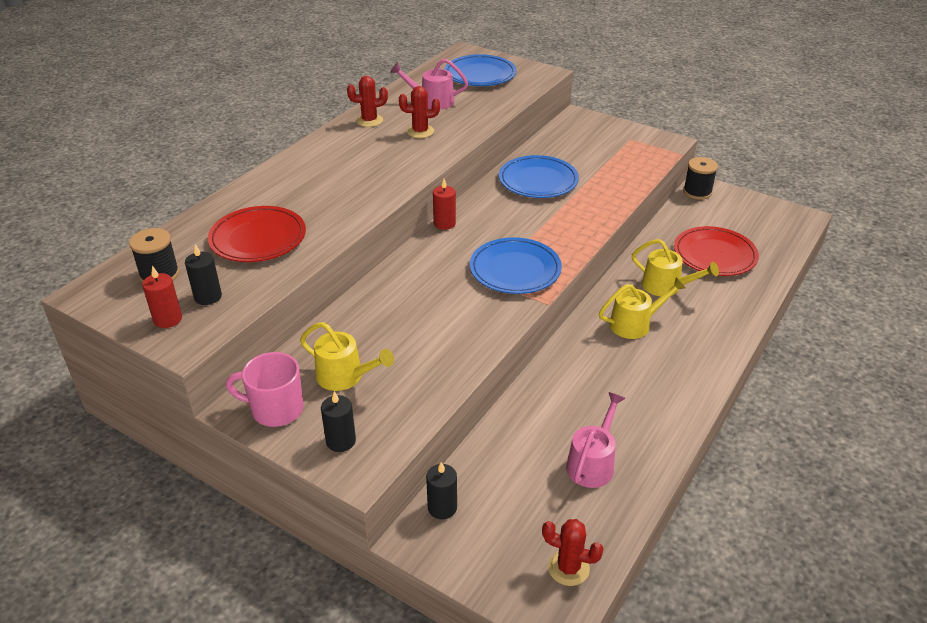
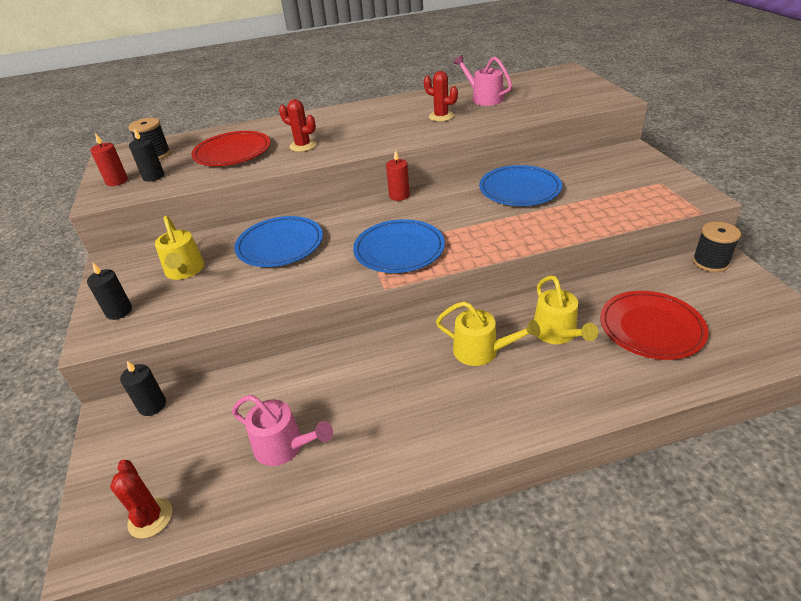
camera: 45 degrees right, 0 degrees up
pink mug [226,352,304,427] -> none
red cactus [347,76,388,127] -> red cactus moved to [279,99,316,152]
blue plate [444,54,516,86] -> blue plate moved to [234,216,323,267]
pink watering can [566,392,625,488] -> pink watering can turned 45 degrees clockwise [232,395,333,466]

